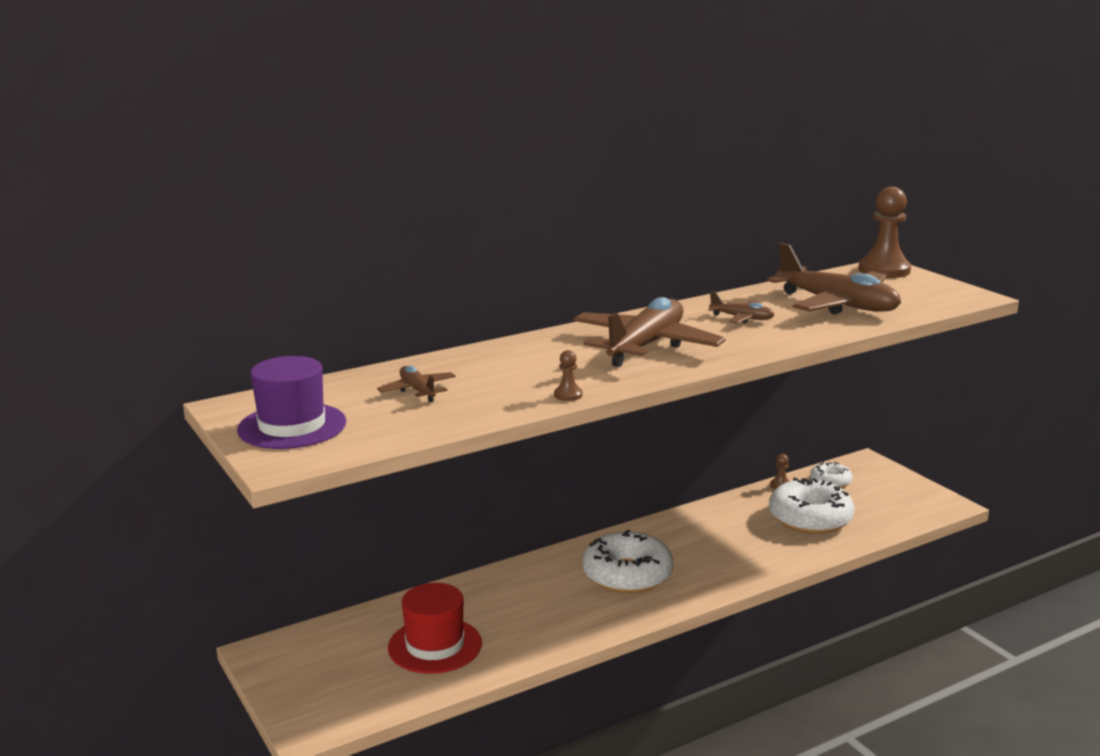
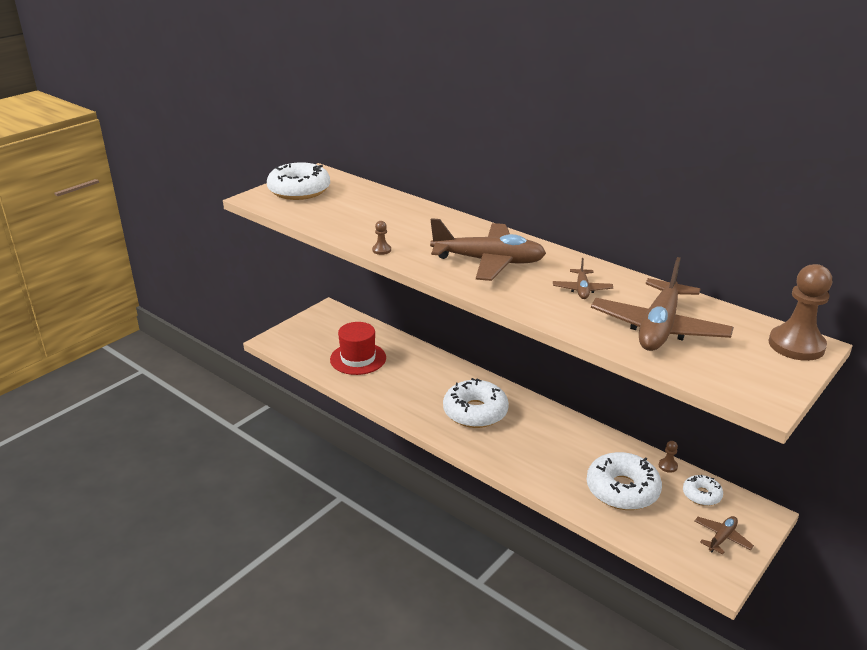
camera: 70 degrees right, 10 degrees up
purple hat [237,356,346,449] -> white donut [267,162,330,200]
brown plane [377,365,456,402] -> brown plane moved to [695,516,754,554]

